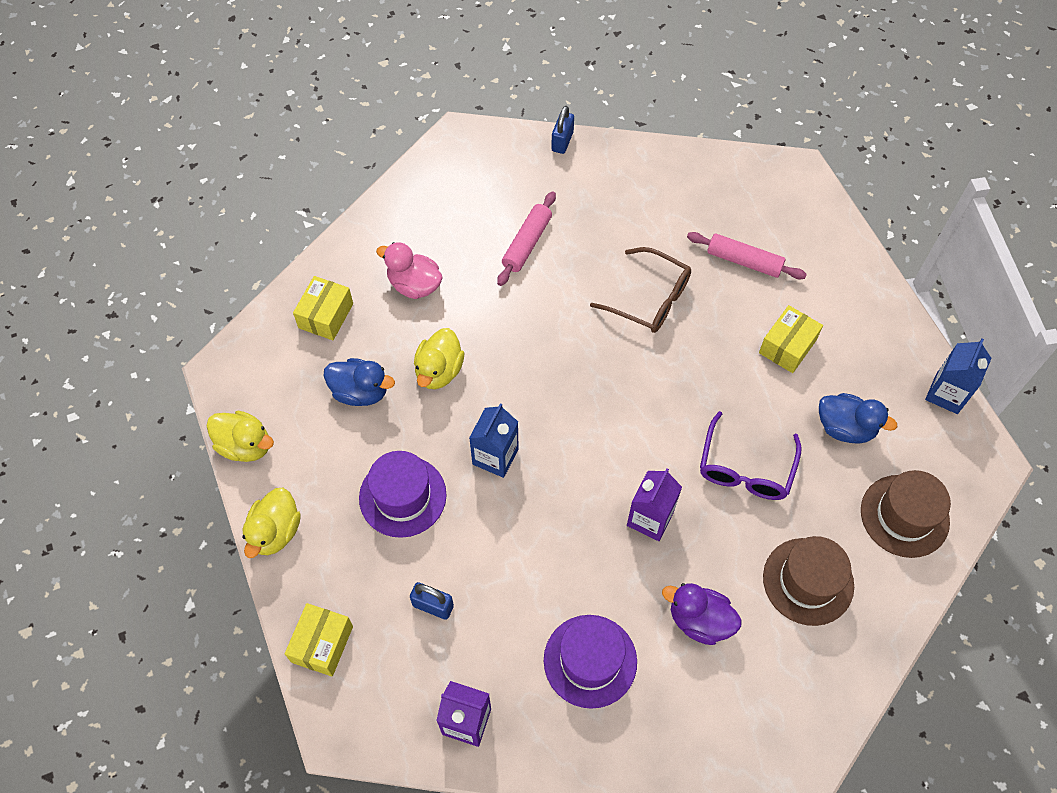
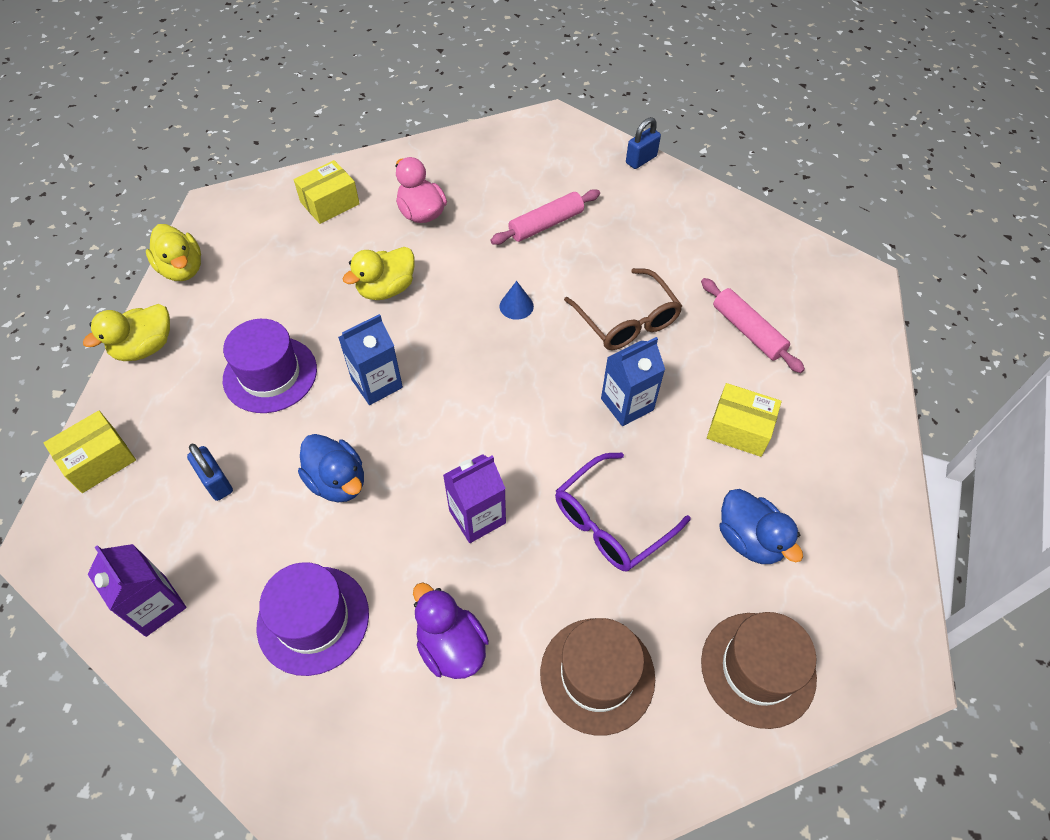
camera: 30 degrees right, 5 degrees down
blue duck [324,358,395,406] -> blue duck moved to [298,434,364,503]
yellow box [759,305,823,373] -> yellow box turned 45 degrees clockwise [707,383,782,457]
blue carton [925,339,991,414] -> blue carton moved to [601,337,665,426]
none -> blue cone [500,281,534,320]

